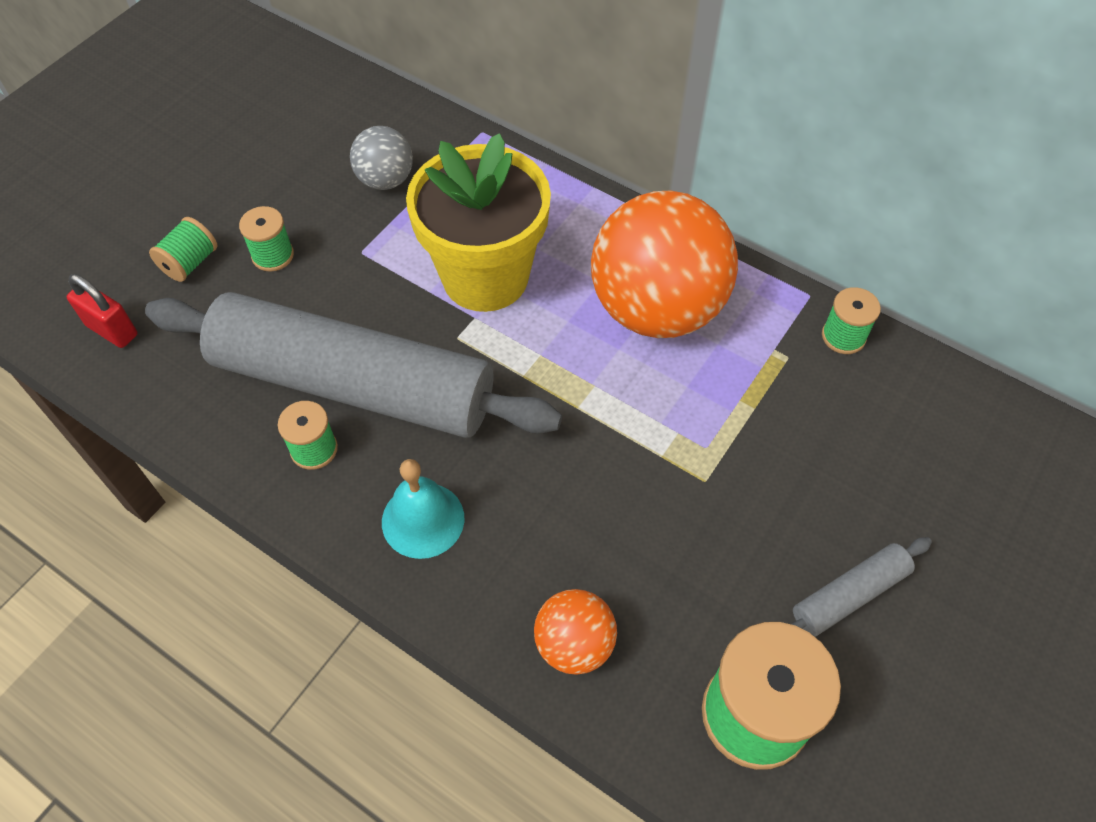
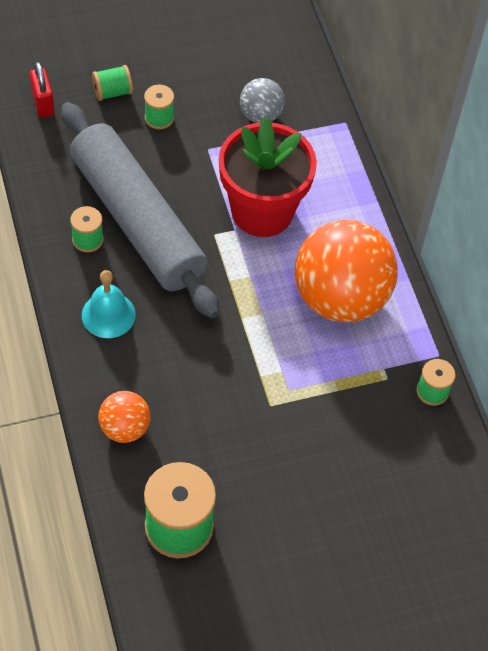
camera: 35 degrees right, 0 degrees up
yellow flower pot [406,133,551,312] -> red flower pot [219,117,317,237]
grey rolling pin [791,537,932,637] -> none

